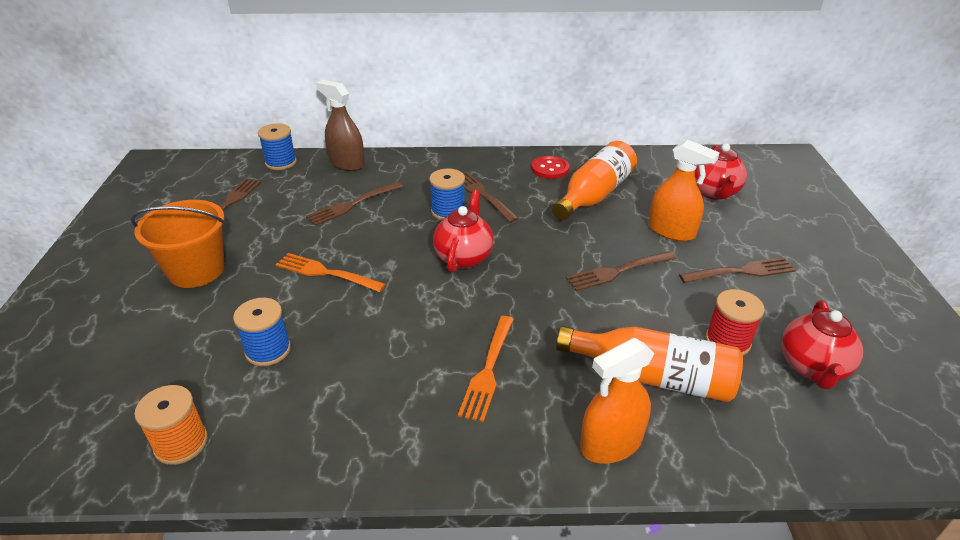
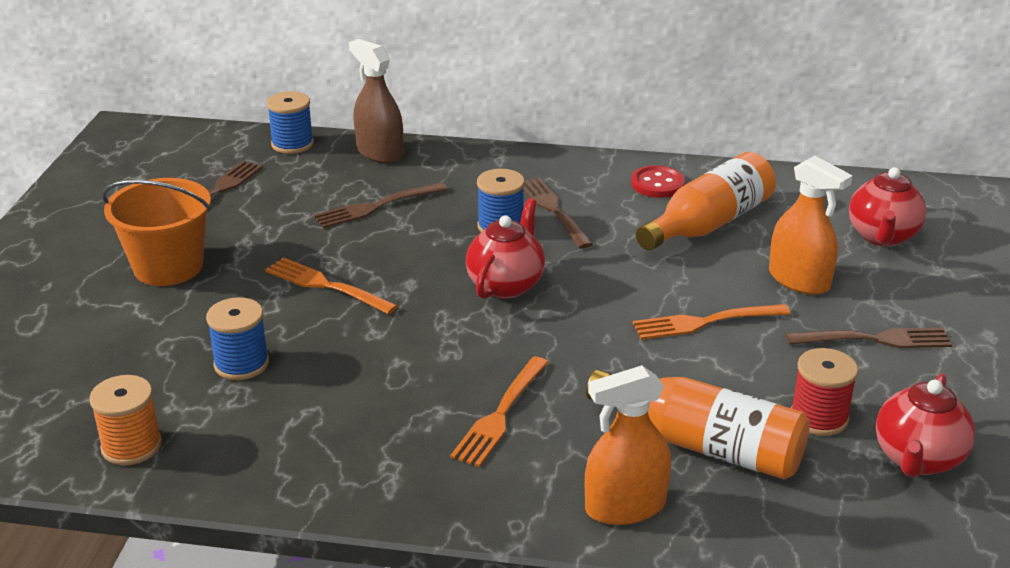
camera: 10 degrees right, 5 degrees down
brown fork [566,251,677,291] -> orange fork [633,304,791,340]

